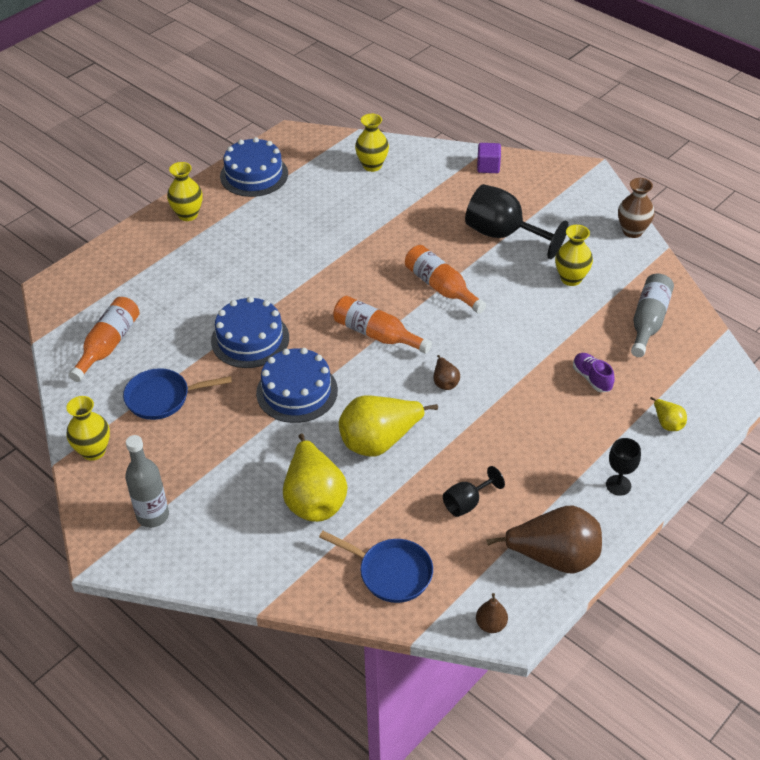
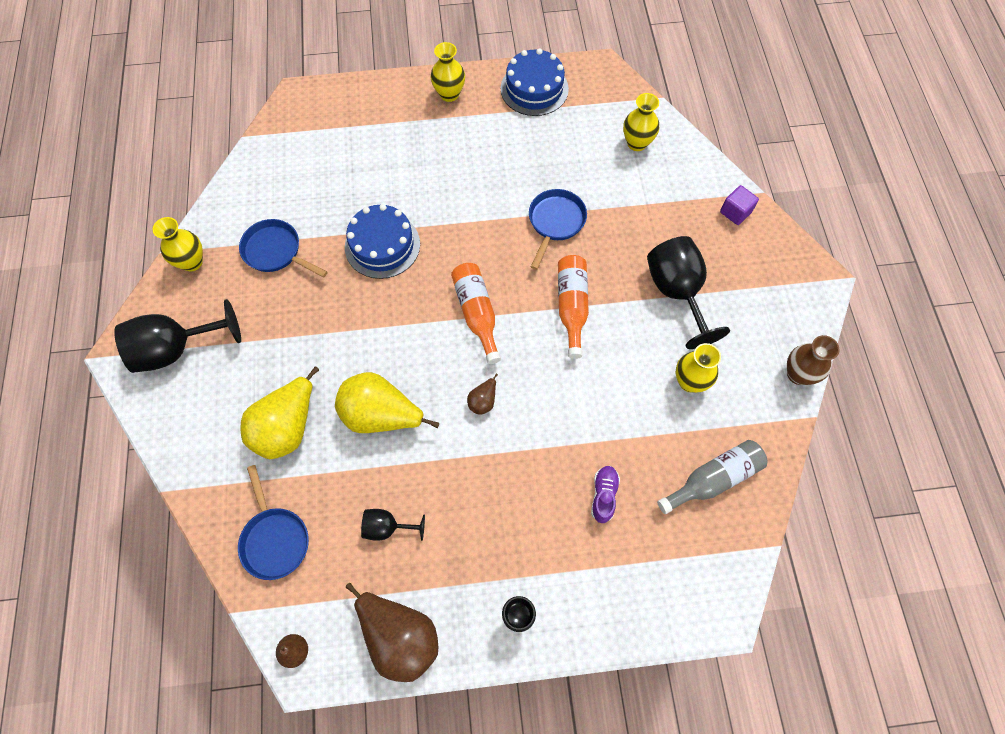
camera: 40 degrees right, 20 degrees up
orange bottle [69,297,140,382] -> none
grey bottle [125,435,169,528] -> black goblet [114,299,241,373]
blue cake [256,348,338,423] -> none
yellow pear [650,397,687,431] -> none
none -> blue pan [529,189,587,270]

